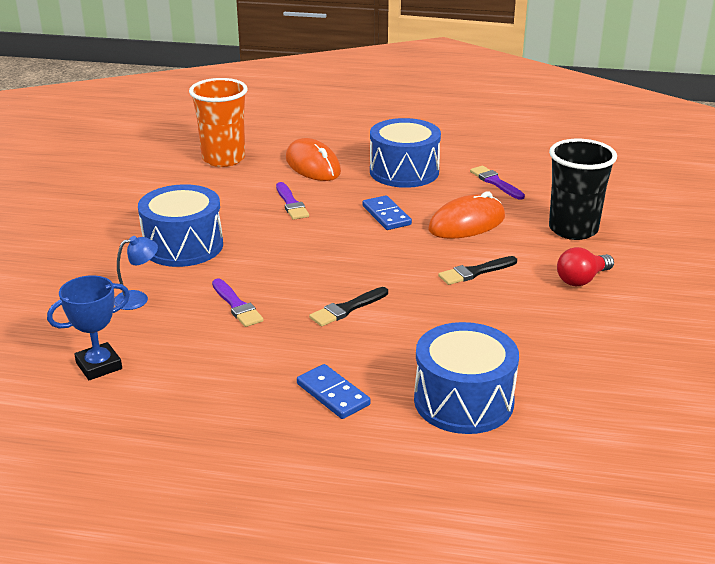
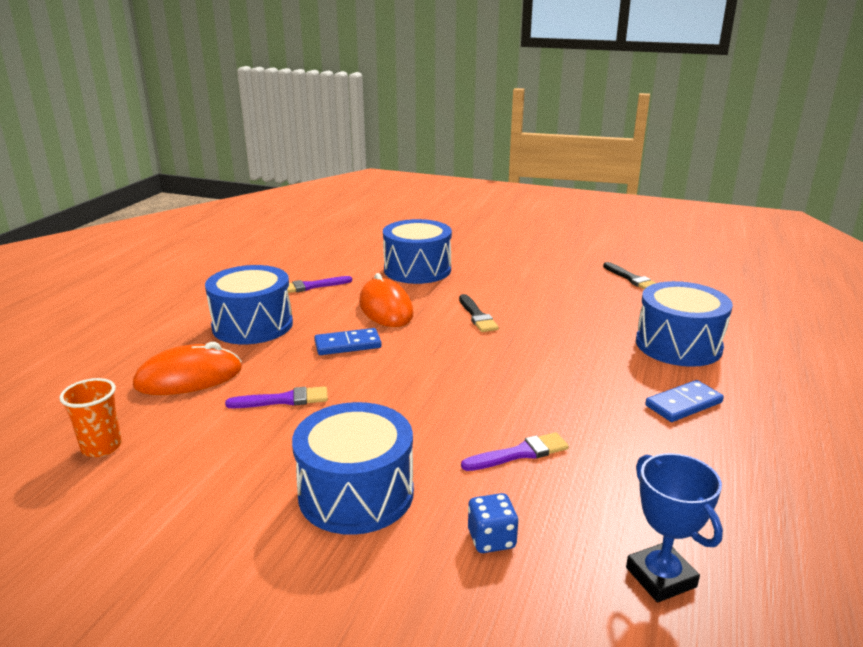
camera: 80 degrees left, 5 degrees down
blue lamp [114,236,158,310] -> blue dice [468,493,519,553]
orange cup [189,78,248,167] -> orange cup [59,378,122,457], size x0.57
black brush [309,287,388,326] -> black brush moved to [603,262,656,289]
black cup [549,139,617,240] -> blue drum [383,219,452,284]
red light bulb [557,247,614,286] -> none

